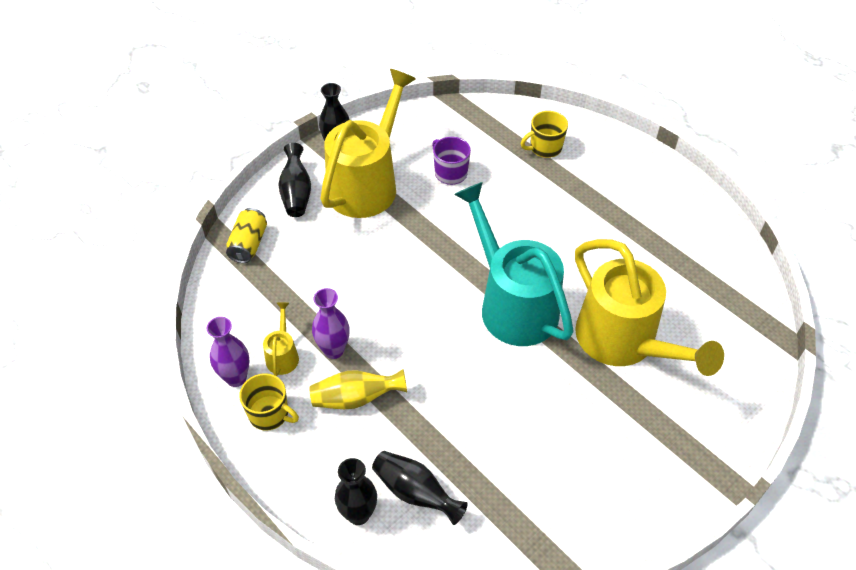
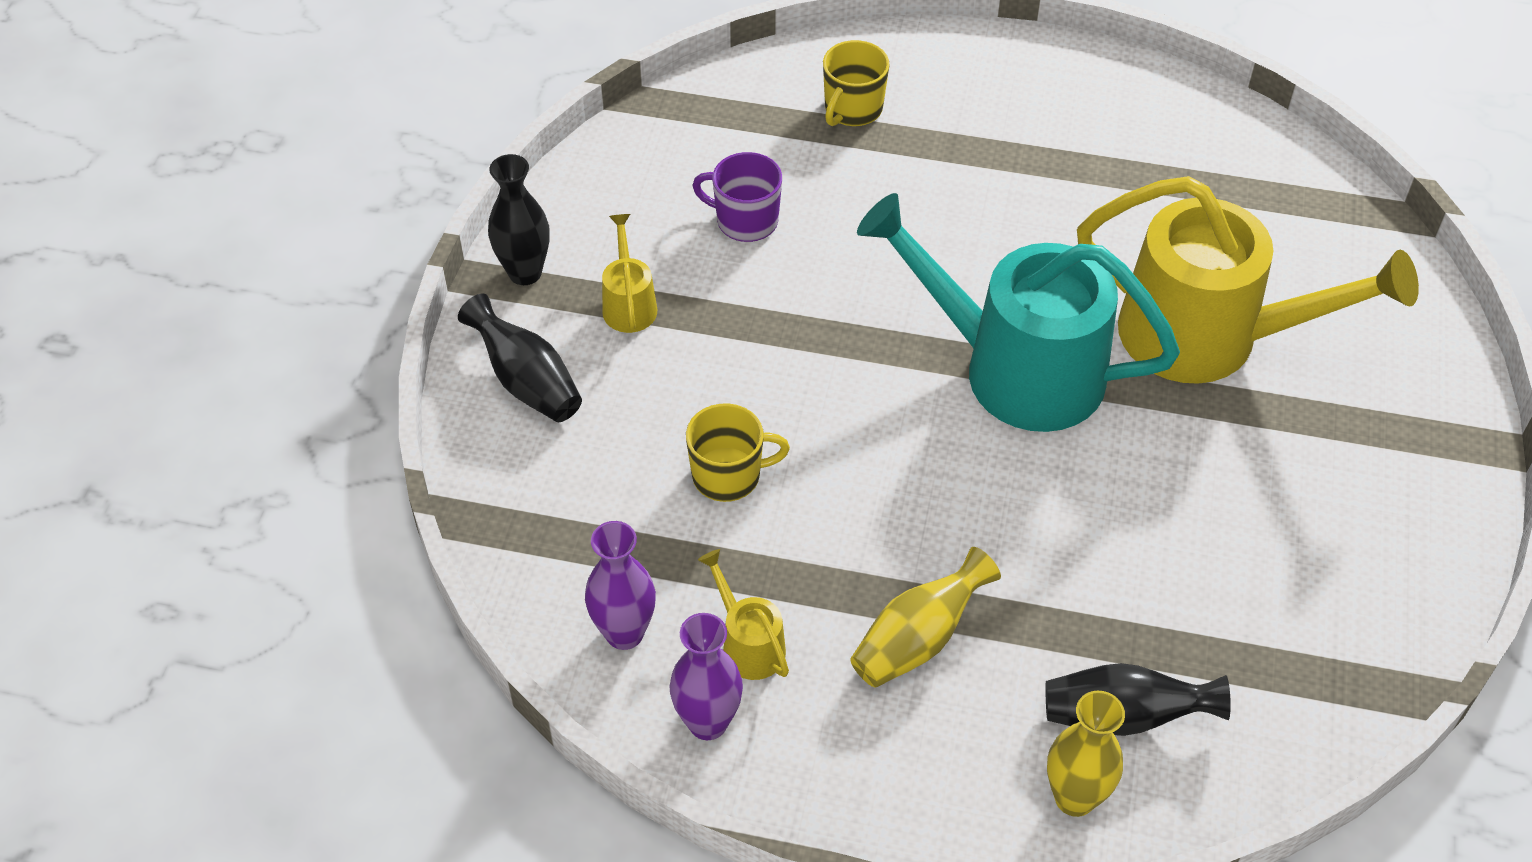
camera: 35 degrees left, 0 degrees up
yellow can [226,208,267,263] -> none
yellow mug [239,373,299,431] -> yellow mug moved to [686,403,790,502]
purple vase [312,288,349,359] -> purple vase moved to [585,521,656,650]
yellow watering can [320,69,416,218] -> yellow watering can [602,214,657,333], size x0.41
black vase [335,458,377,525] -> yellow vase [1047,691,1125,817]

